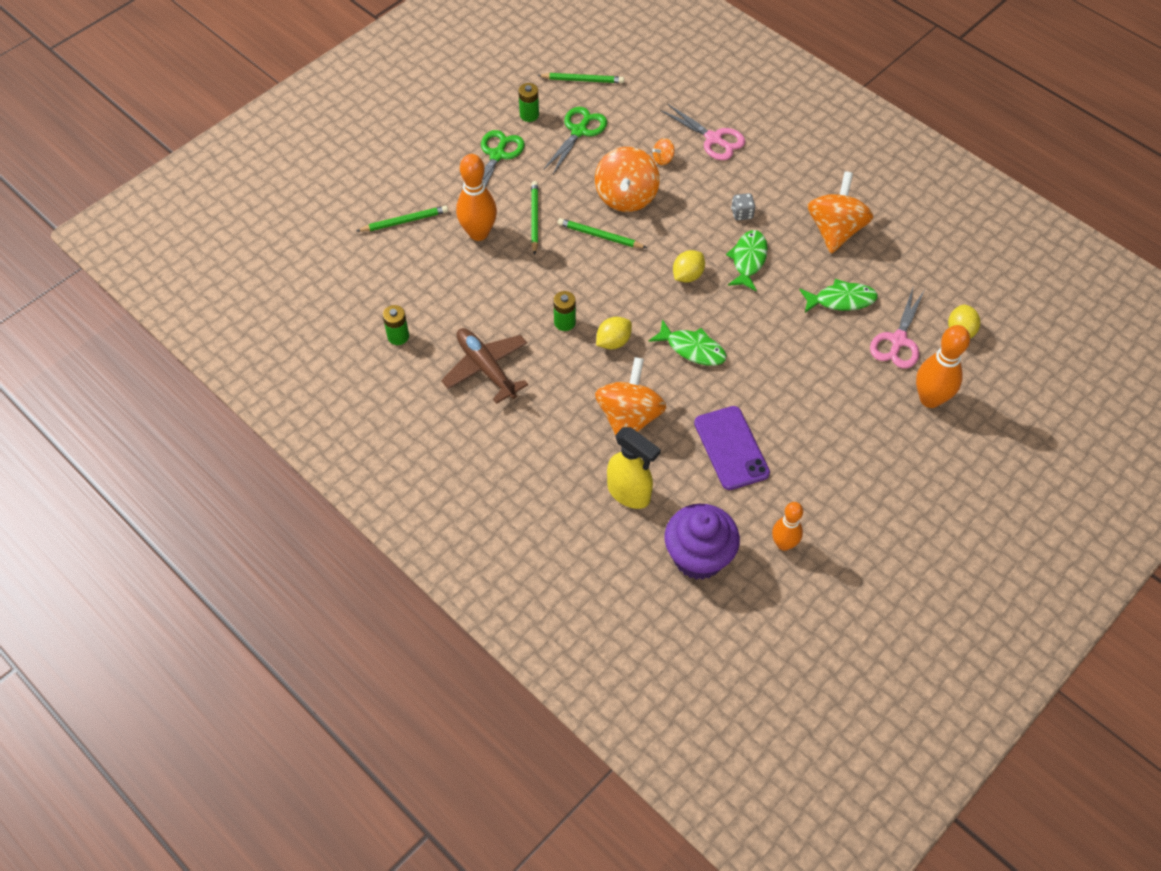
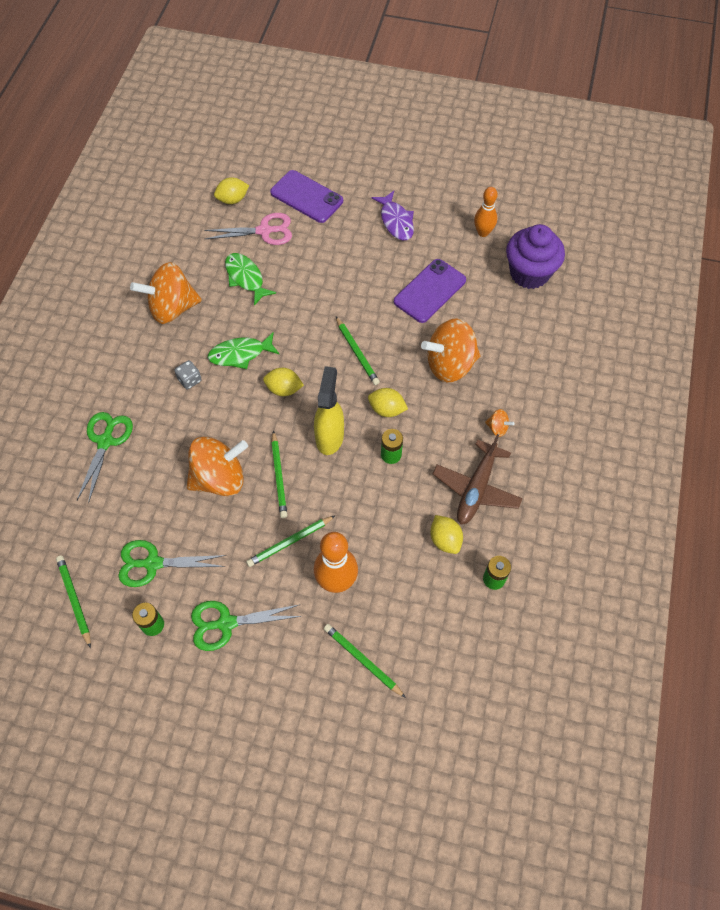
camera: 120 degrees left, 5 degrees up
yellow spray bottle [607,427,661,509] -> yellow spray bottle moved to [314,366,344,455]
green fish [649,319,727,366] -> green pencil [336,317,380,385]
orange spinning top [652,138,675,165] -> orange spinning top moved to [485,409,515,437]
pink scissors [660,104,745,160] -> green scissors [77,412,133,504]
orange bowling pin [916,325,970,408] -> purple phone [270,170,343,223]
none -> purple fish [372,191,414,240]
none -> yellow lemon [430,515,463,554]

